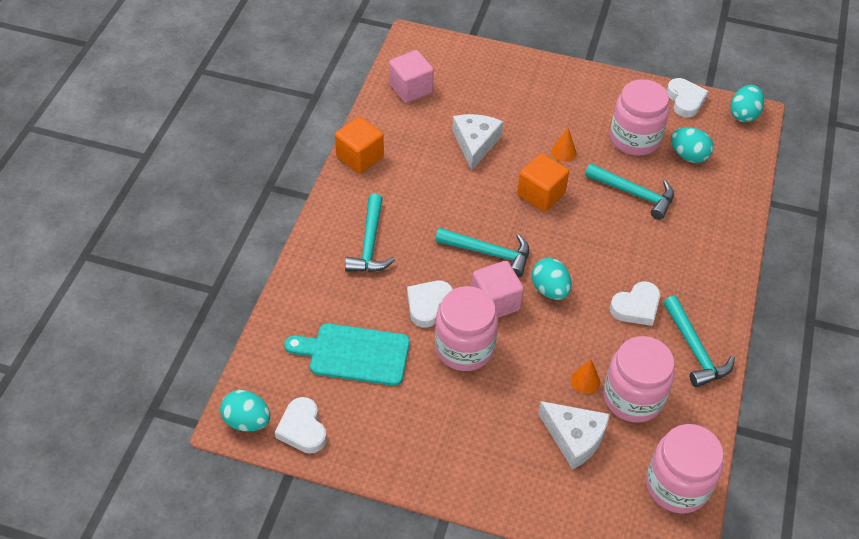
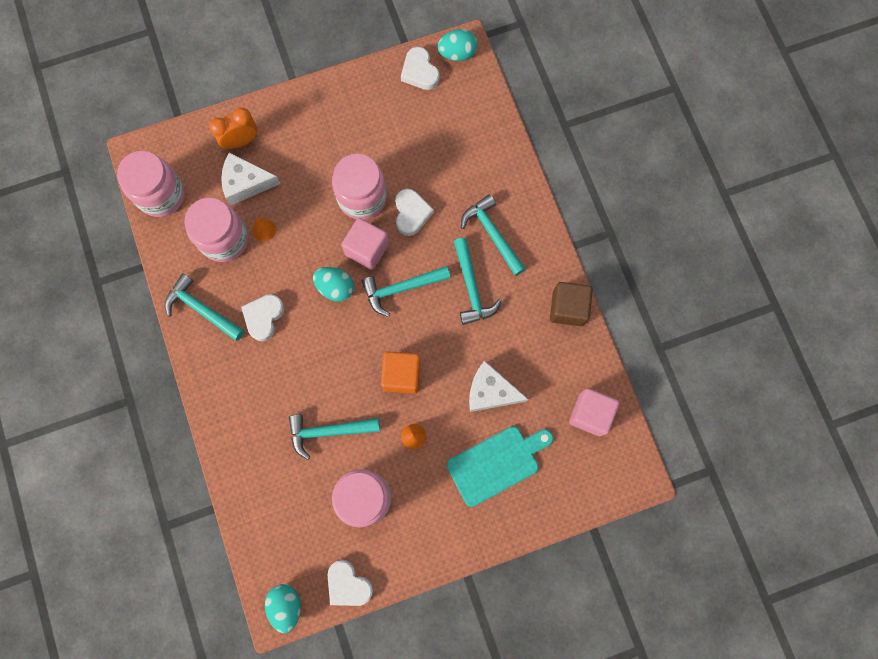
camera: 145 degrees right, 25 degrees up
white heart [275,397,327,454] -> white heart turned 150 degrees counterclockwise [401,47,440,90]
turquoise cutting board [284,323,410,386] -> turquoise cutting board moved to [447,426,553,507]
orange cube [335,117,384,174] -> brown cube [550,282,593,326]
white cheese [452,114,503,170] -> white cheese turned 135 degrees clockwise [469,361,528,412]
turquoise egg [671,127,713,163] -> none
none -> orange clock [209,108,257,149]
none -> turquoise hammer [454,238,502,325]

